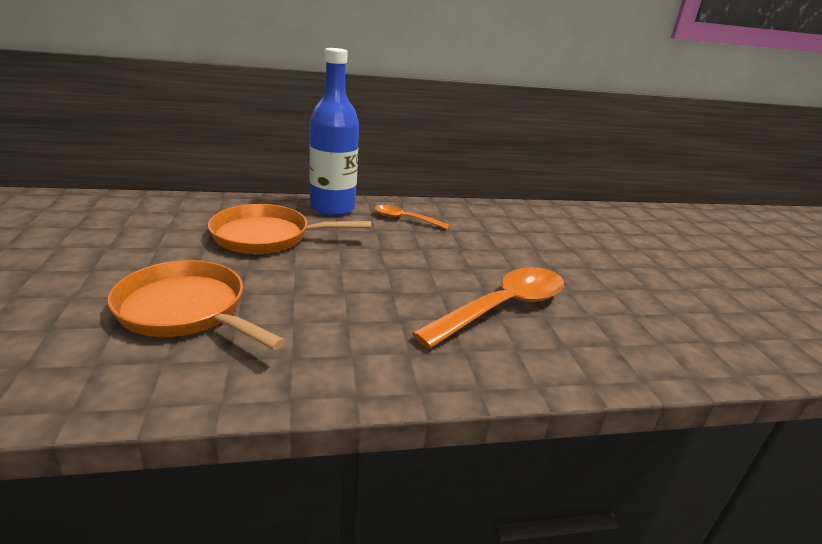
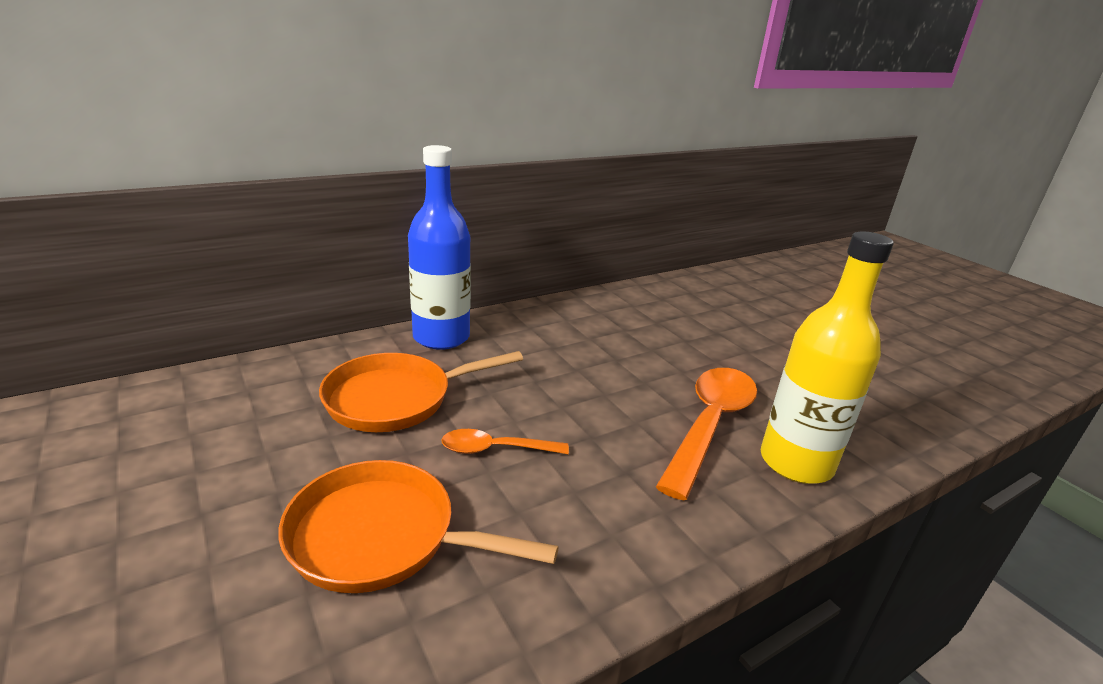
camera: 20 degrees left, 0 degrees up
orange spoon [375,205,450,229] -> orange spoon moved to [441,429,569,454]
none -> yellow bottle [761,232,894,484]

